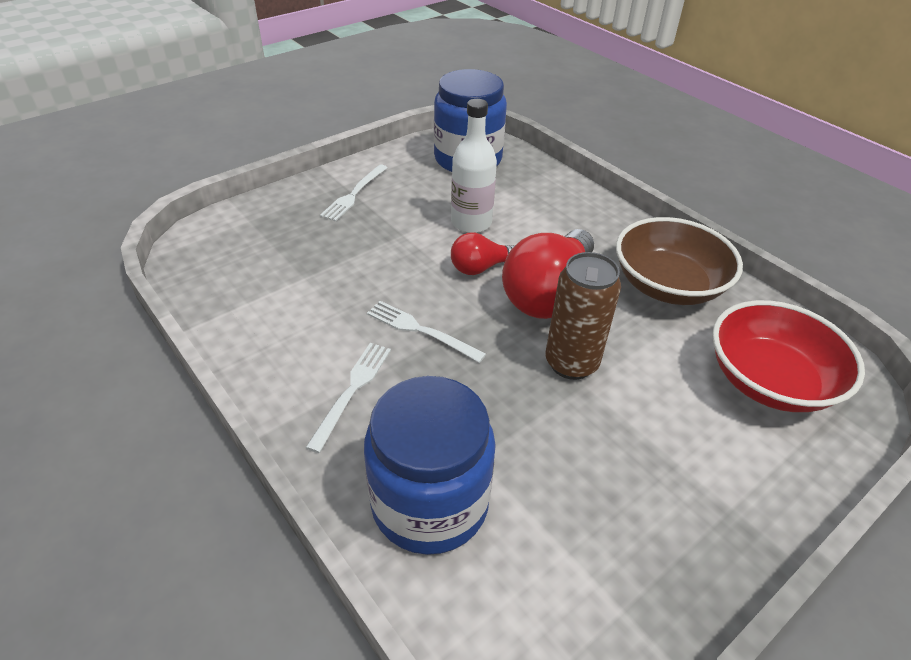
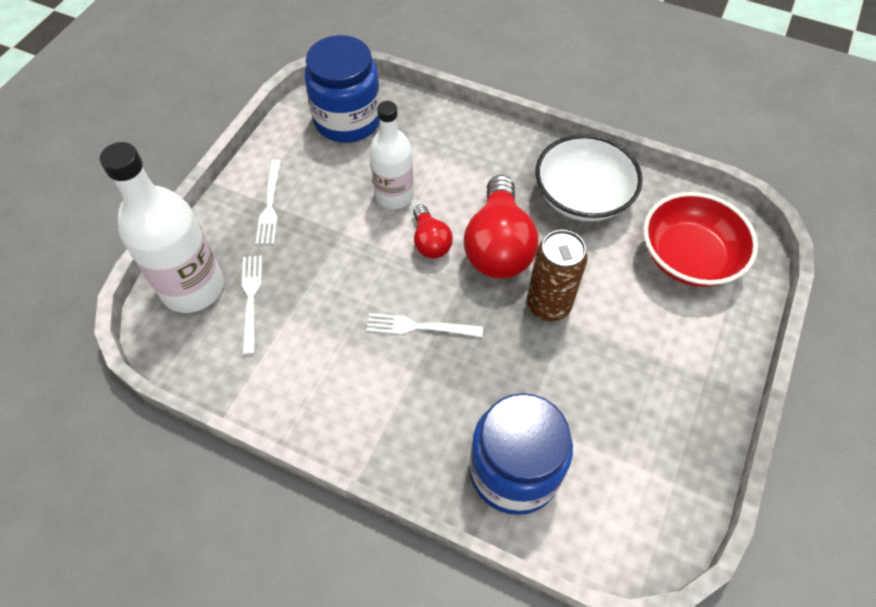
camera: 25 degrees left, 15 degrees up
white fork [305,343,391,453] -> white fork moved to [242,255,262,355]
red light bulb [451,232,514,275] -> red light bulb turned 60 degrees counterclockwise [413,205,453,258]
brown bowl [616,217,743,305] -> white bowl [535,134,643,221]
none -> white bottle [100,142,224,313]

